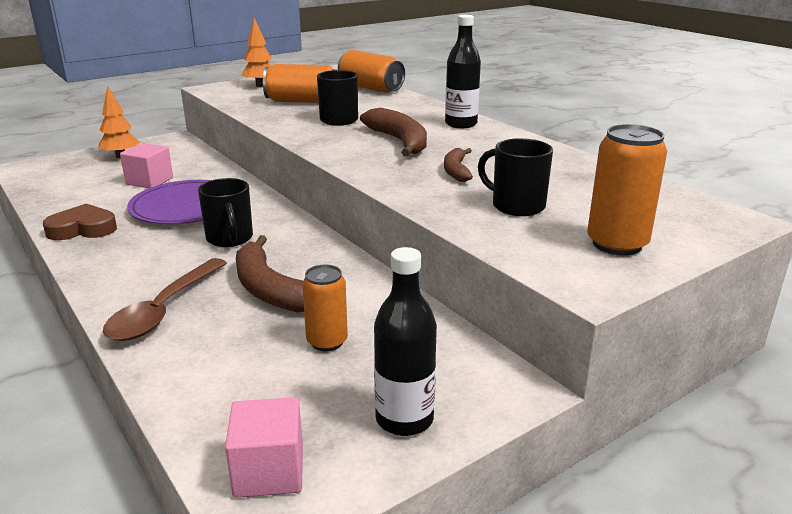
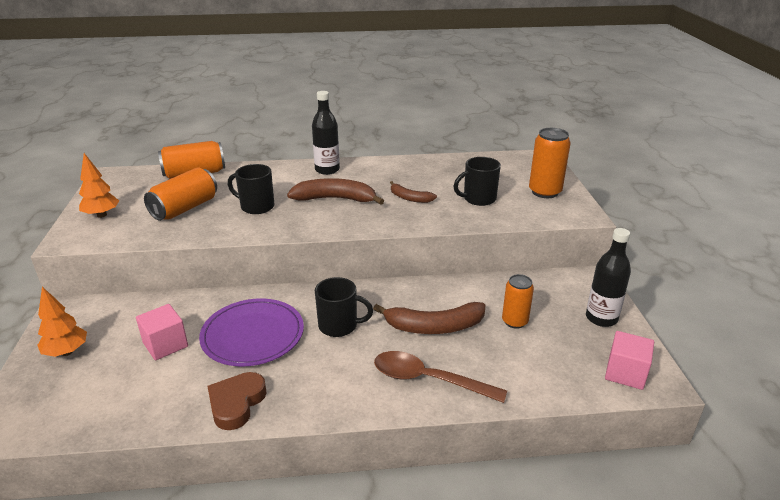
camera: 60 degrees left, 5 degrees up
brown spoon [103,258,227,341] -> brown spoon turned 150 degrees clockwise [374,351,507,403]

